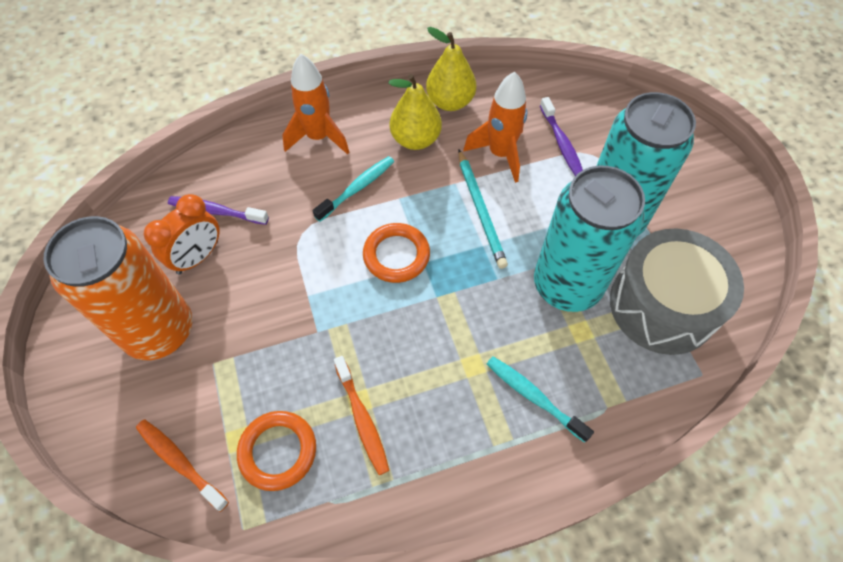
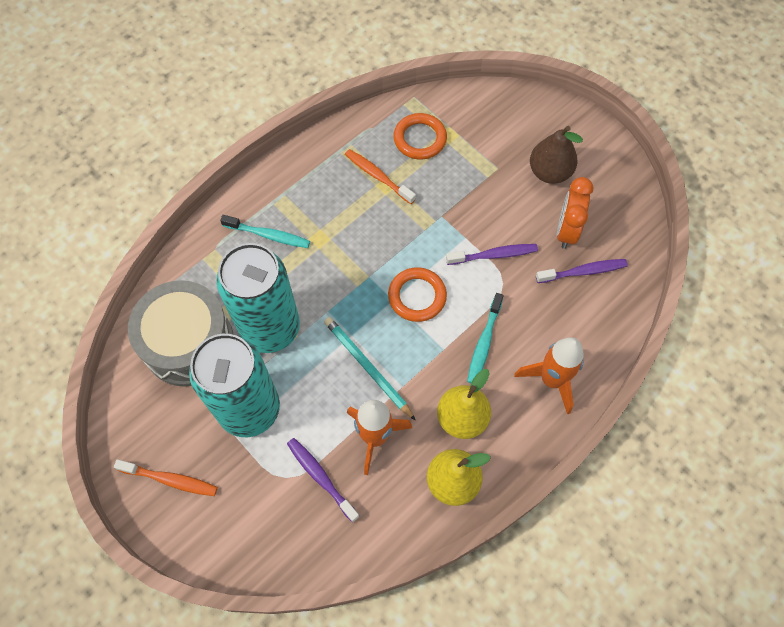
camera: 155 degrees right, 5 degrees up
orange can [44,216,193,360] -> brown pear [530,126,583,184]
orange toothbrush [136,420,229,512] -> orange toothbrush moved to [114,460,218,496]
none -> purple toothbrush [446,244,538,265]

